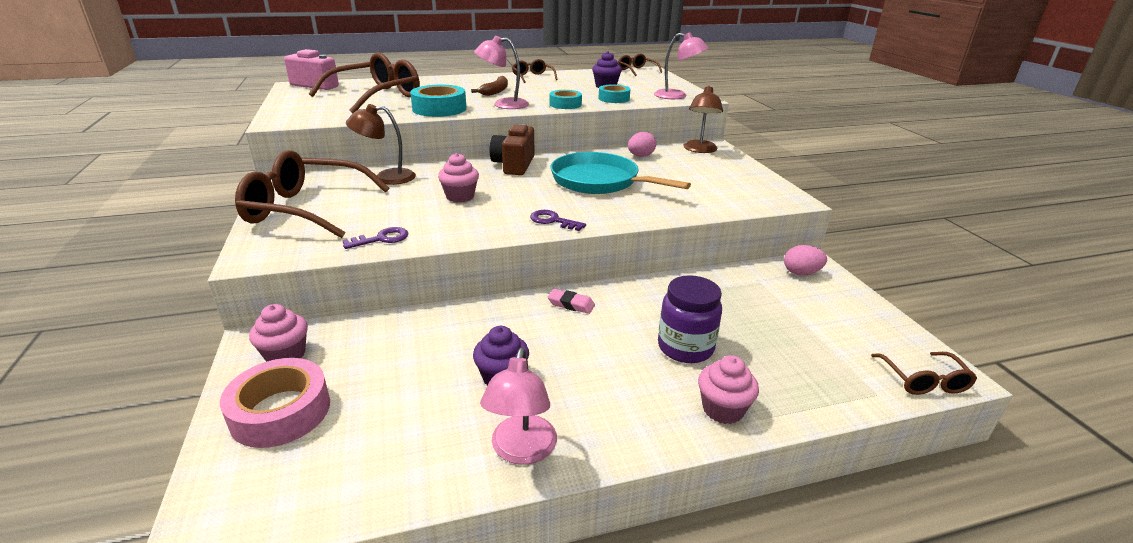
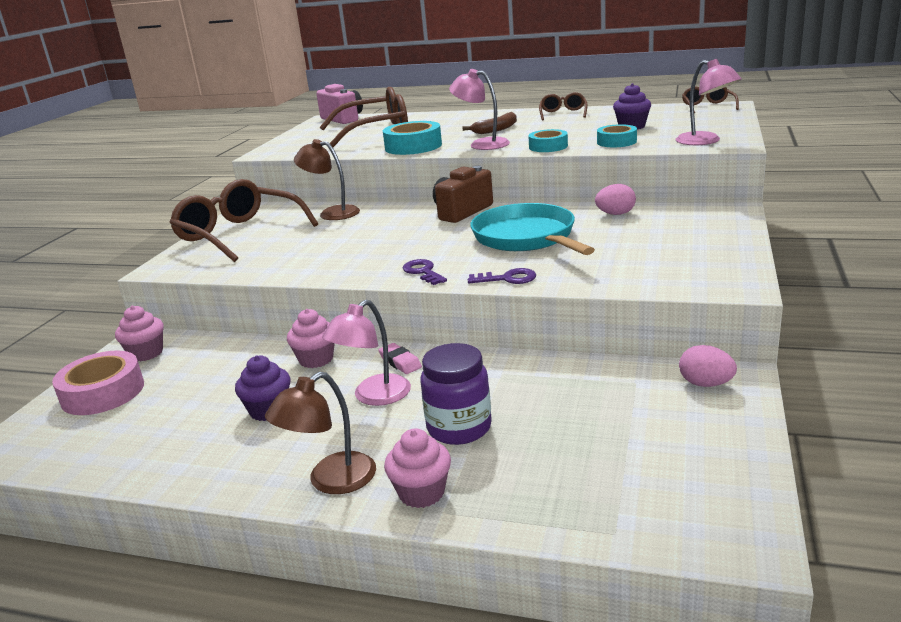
camera: 35 degrees right, 5 degrees down
purple key [342,227,409,249] -> purple key moved to [468,268,536,284]
pink cupcake [438,153,479,203] -> pink cupcake moved to [287,309,335,368]
pink lamp [480,347,557,464] -> pink lamp moved to [322,300,411,406]
brown lamp [683,86,723,153] -> brown lamp moved to [265,372,376,494]
brown glasses [871,352,977,395] -> none

